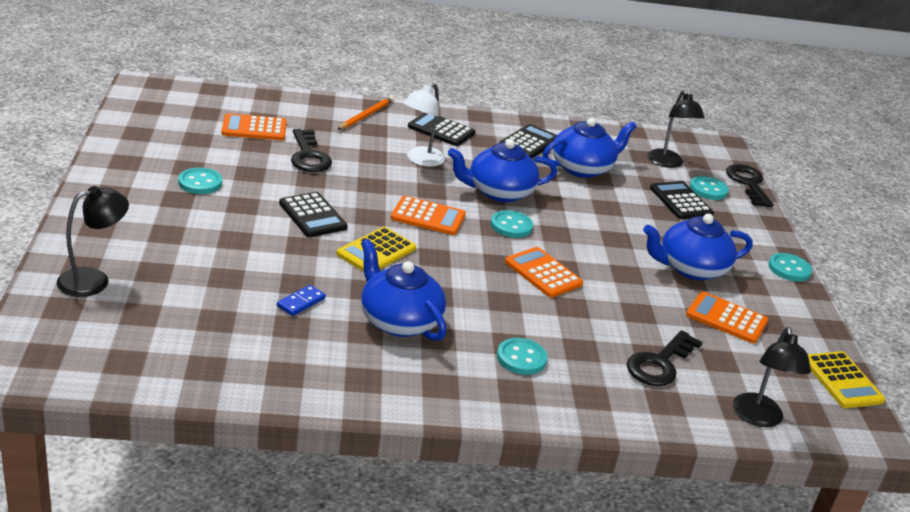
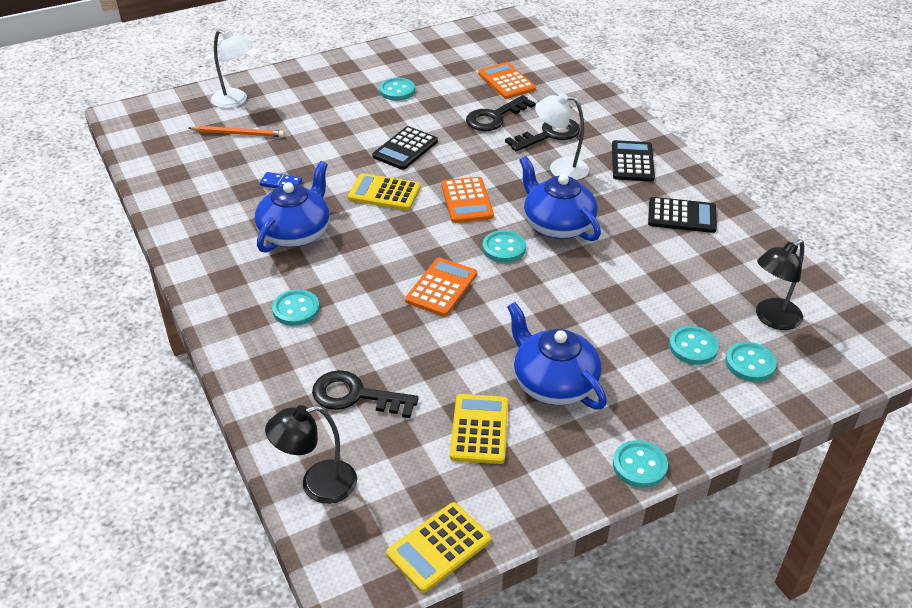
camera: 70 degrees right, 10 degrees up
black lamp [57,186,129,297] -> white lamp [211,30,253,108]
orange pencil [337,96,394,130] -> orange pencil moved to [189,126,284,137]
blue teapot [543,118,637,178] -> none
black calculator [650,181,714,219] -> turquoise button [669,326,719,365]
orange calculator [686,292,768,343] -> yellow calculator [450,394,509,464]
black key [726,164,774,207] -> black key moved to [505,119,580,151]

